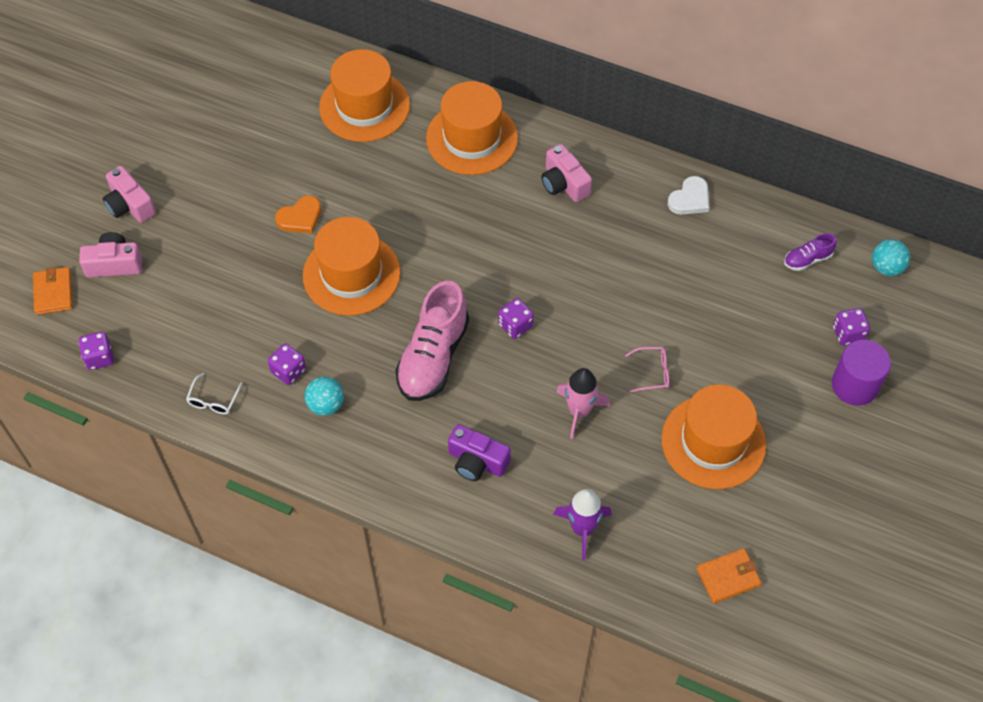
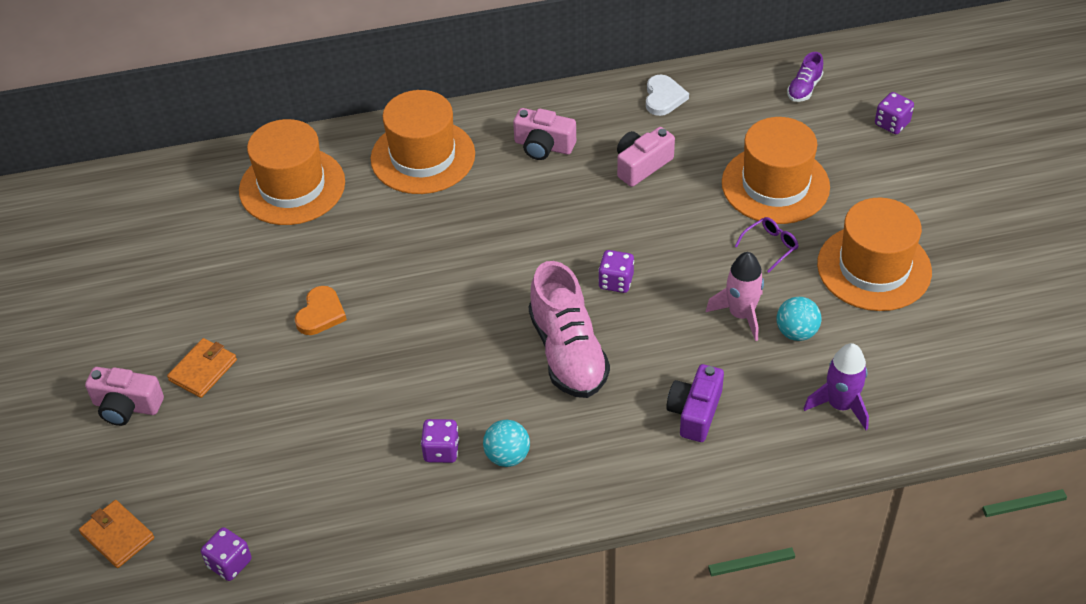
camera: 35 degrees left, 10 degrees down
pink camera [79,232,142,278] -> pink camera moved to [617,127,675,187]
white glasses [186,373,243,414] -> none
orange hat [303,217,401,316] -> orange hat moved to [722,117,830,224]
purple camera [448,424,511,481] -> purple camera turned 120 degrees clockwise [666,364,724,442]
pink glasses [625,347,669,393] -> purple glasses [734,217,799,273]
orange wallet [696,548,762,603] -> orange wallet moved to [167,338,237,398]
purple cylinder [832,340,891,406] -> none
turquoise ball [872,239,910,276] -> turquoise ball moved to [777,297,821,341]

